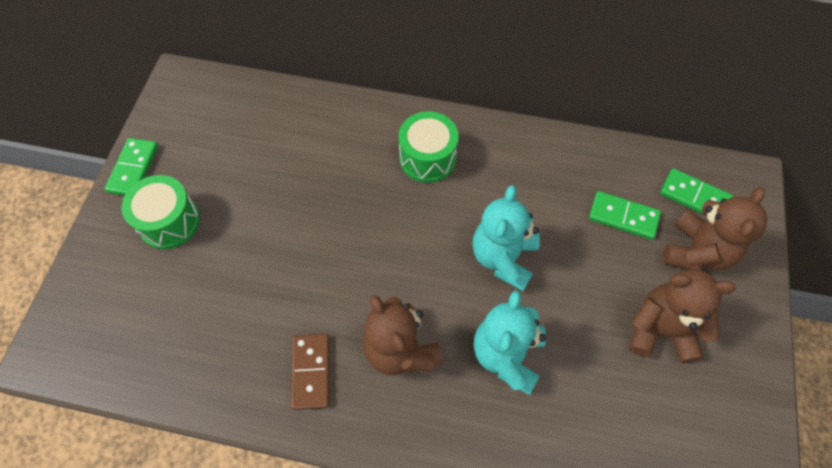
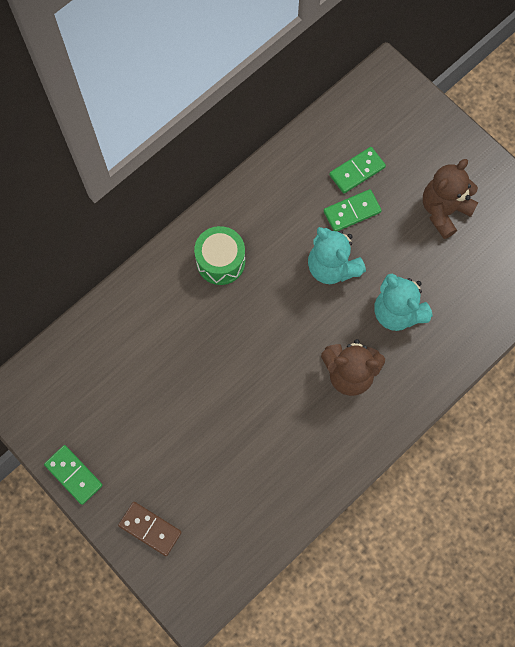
camera: 55 degrees left, 10 degrees up
green drum [122,175,200,249] -> none
brown domino [291,334,329,410] -> brown domino moved to [118,502,182,556]
green domino [660,168,733,214] -> green domino moved to [324,189,382,231]
brown teddy bear [663,187,767,270] -> none

